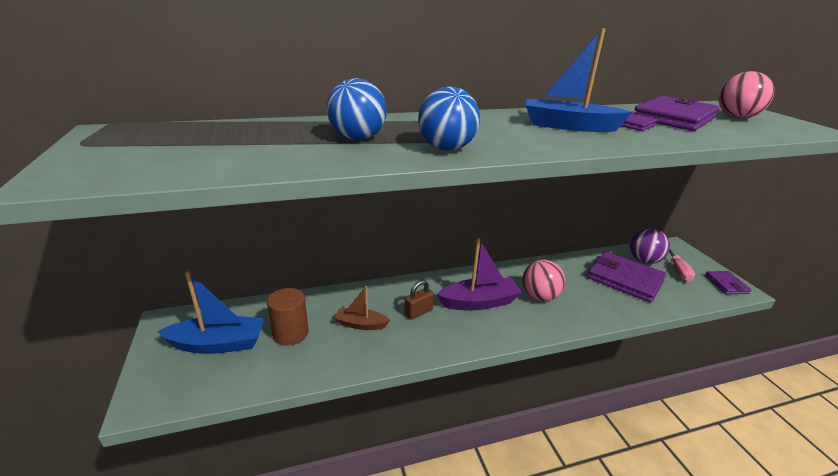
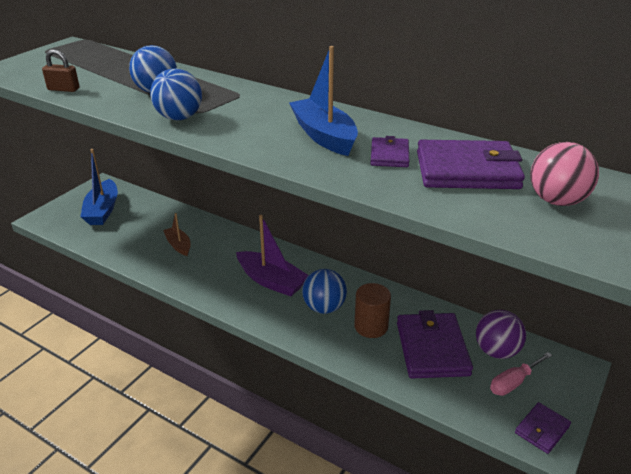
camera: 50 degrees right, 5 degrees up
blue boat [157,271,264,354] -> blue boat turned 45 degrees clockwise [80,149,118,225]
brown cylinder [267,288,308,345] -> brown cylinder moved to [354,283,391,338]
brown padlock [404,280,434,320] -> brown padlock moved to [42,49,80,92]
pink ball [523,260,565,301] -> blue ball [302,269,347,314]

